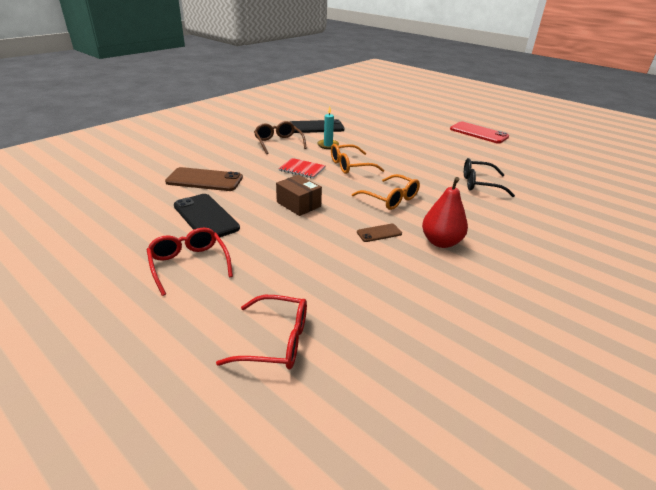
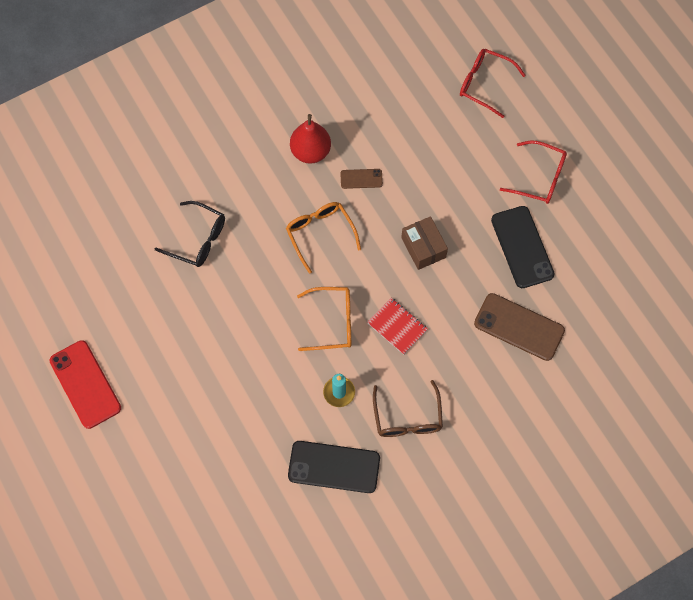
camera: 160 degrees left, 35 degrees up
red glasses [147,227,233,296] -> red glasses turned 60 degrees counterclockwise [500,141,567,204]

